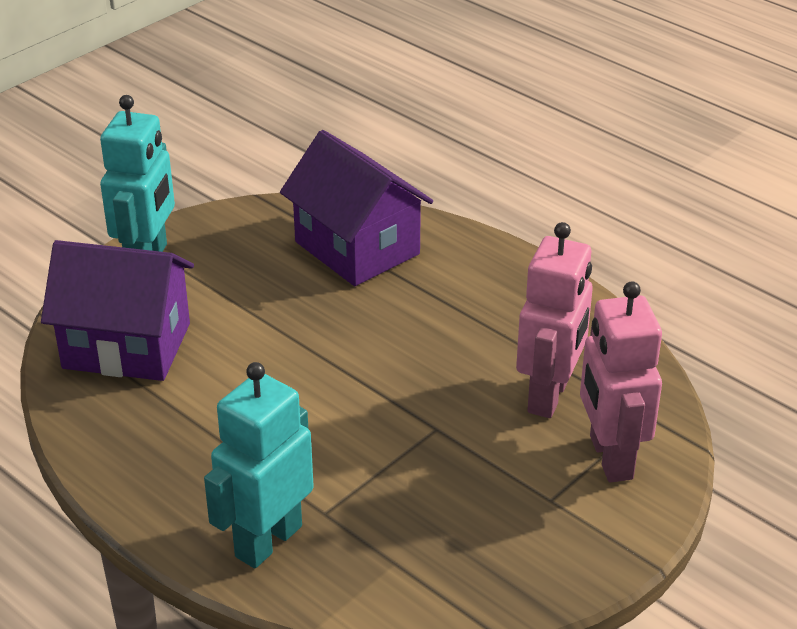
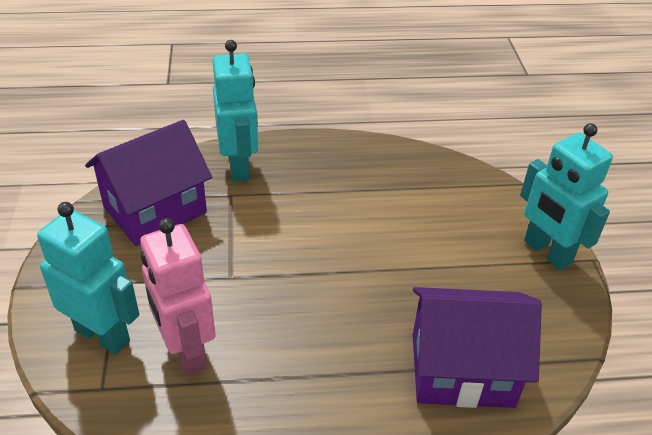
camera: 130 degrees right, 5 degrees up
purple house [41,240,194,381] -> purple house moved to [85,120,212,246]
pink robot [580,281,662,482] -> turquoise robot [37,202,139,355]

